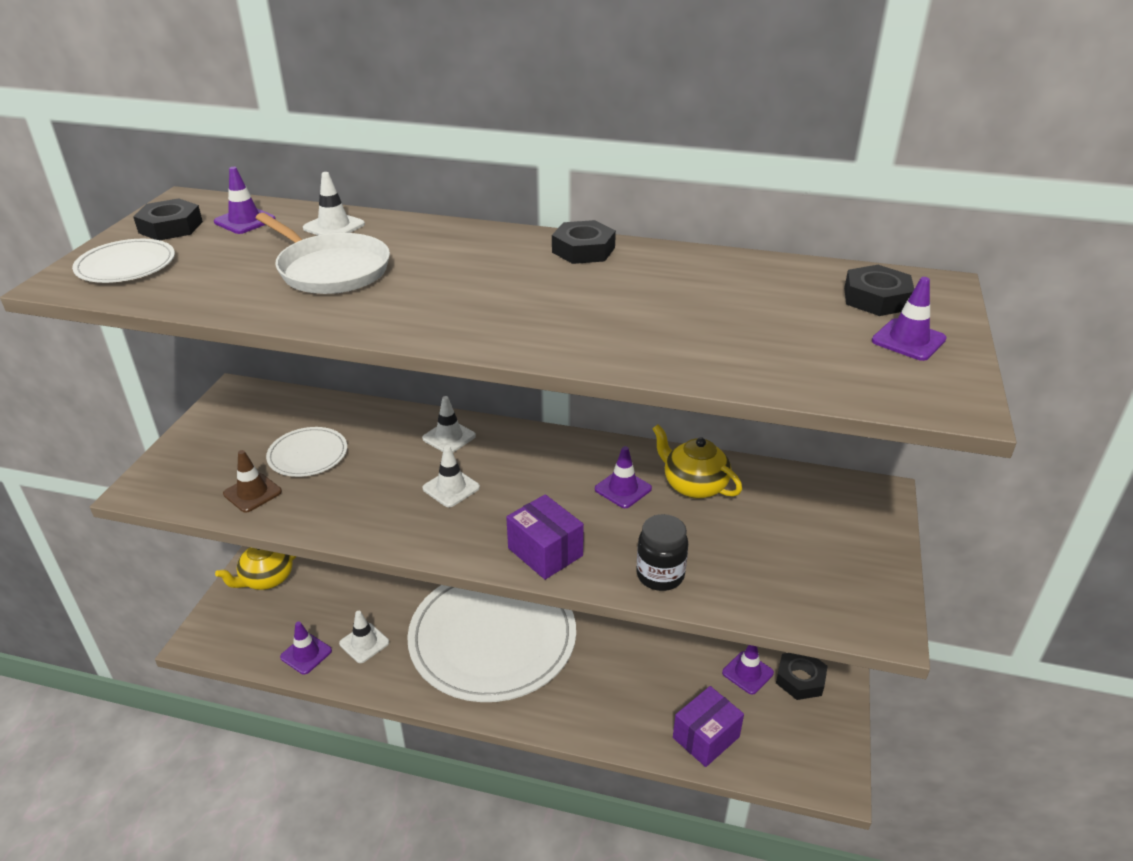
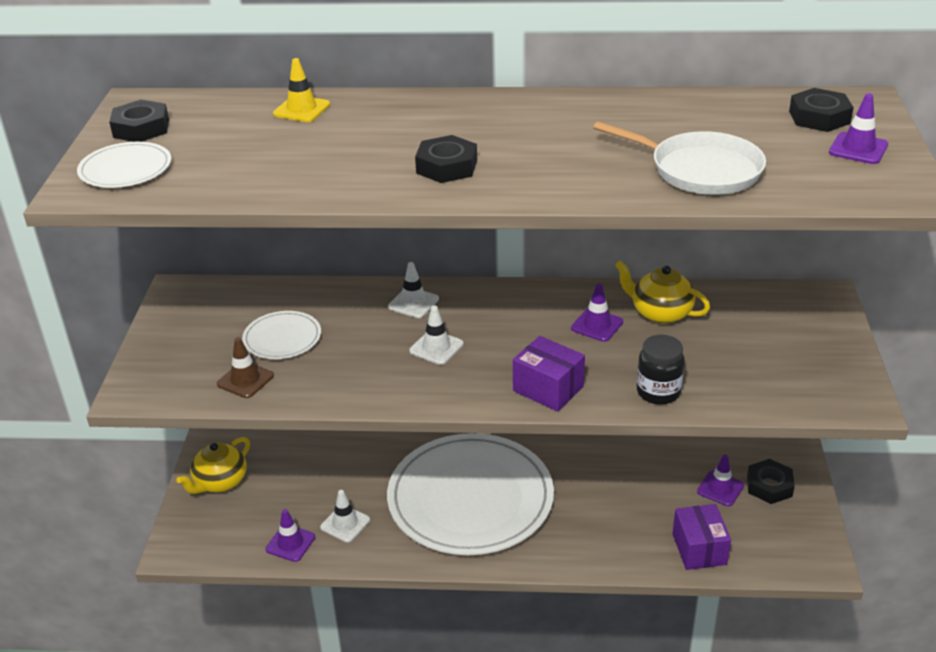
camera: 10 degrees left, 0 degrees up
purple traffic cone [214,167,276,234] -> none
white pan [256,213,390,294] -> white pan moved to [593,121,766,195]
white traffic cone [303,172,365,235] -> yellow traffic cone [273,58,330,122]
black nut [552,220,616,264] -> black nut moved to [415,135,477,183]
purple box [673,686,744,767] -> purple box turned 45 degrees counterclockwise [672,504,731,570]

